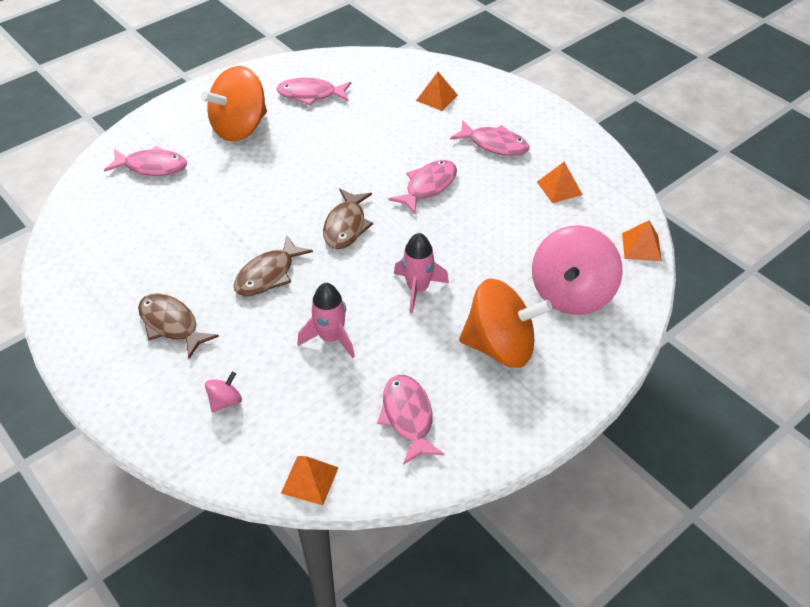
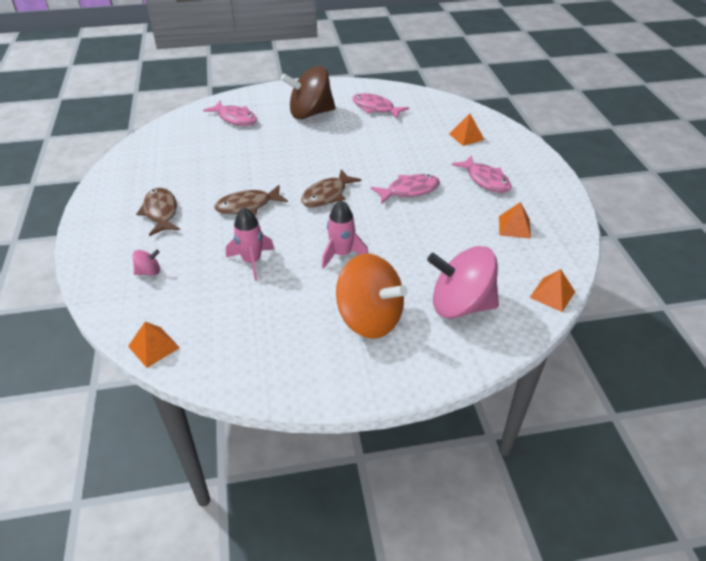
camera: 30 degrees right, 5 degrees down
orange spinning top [201,66,267,142] -> brown spinning top [281,66,335,119]
pink fish [377,375,445,465] -> none
pink spinning top [532,225,623,315] -> pink spinning top turned 45 degrees clockwise [427,246,499,319]

